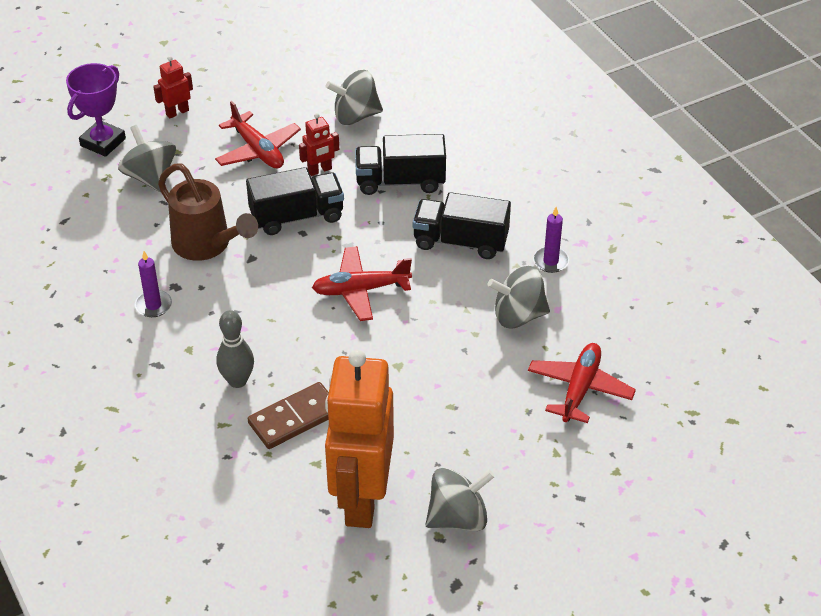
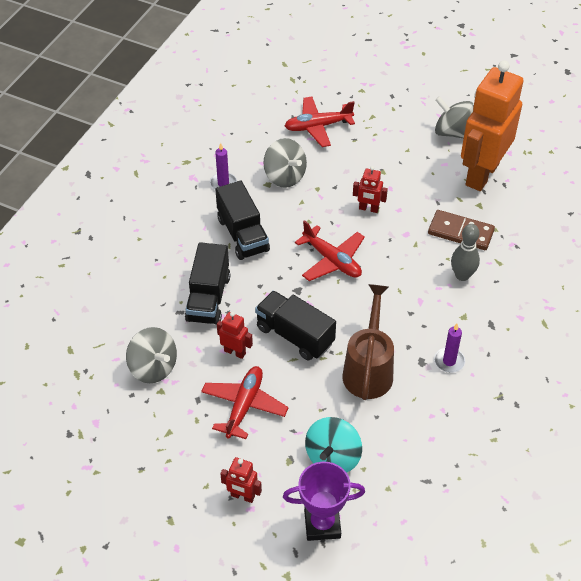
camera: 125 degrees left, 5 degrees up
grey spinning top [118,125,176,192] -> turquoise spinning top [305,417,362,473]
orange robot [325,349,394,528] -> orange robot turned 150 degrees clockwise [461,60,523,191]
black truck [355,134,446,195] -> black truck turned 45 degrees clockwise [185,242,230,325]
none -> red robot [353,166,388,213]

